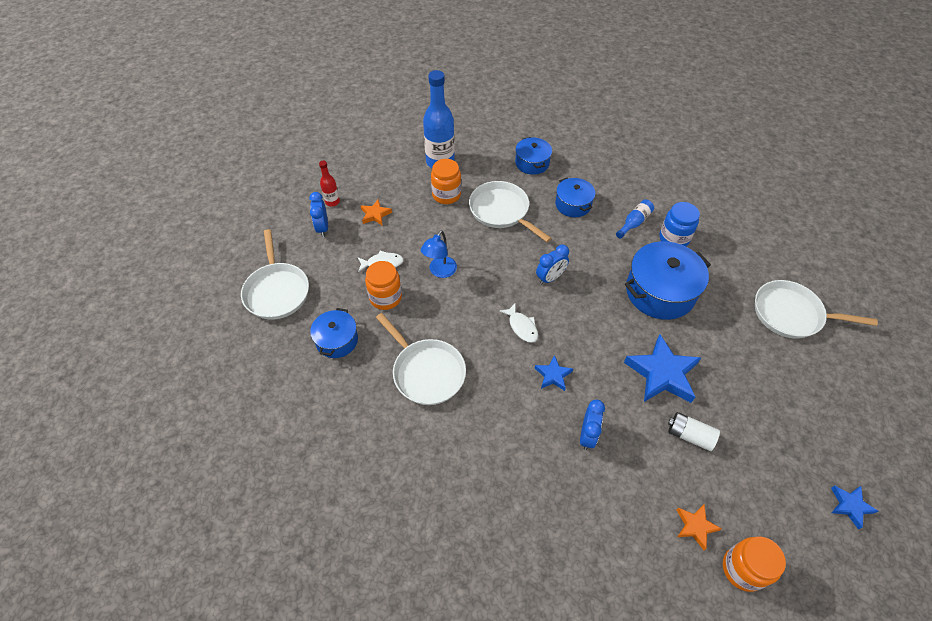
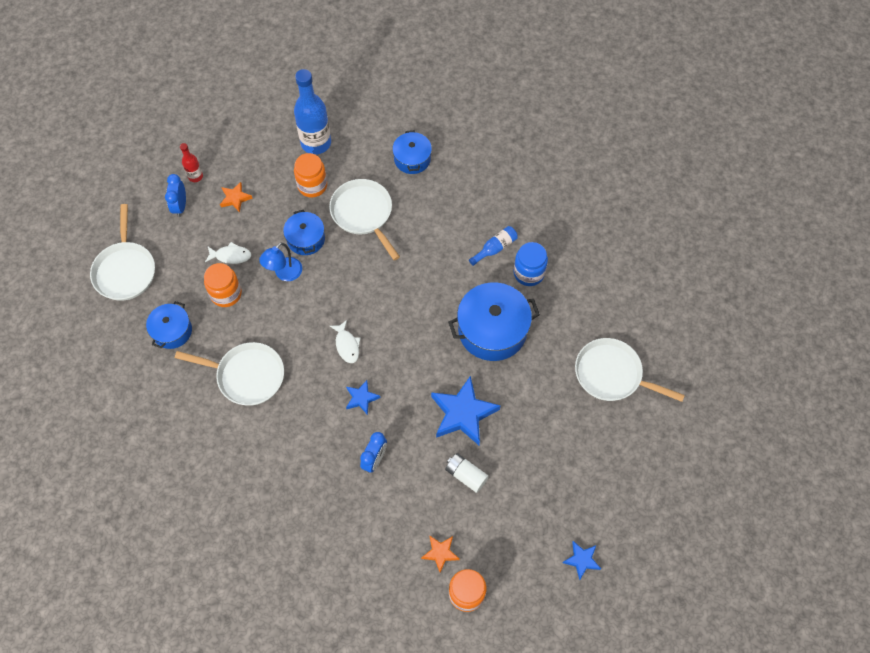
camera: 10 degrees right, 10 degrees up
white pan [376,313,466,405] -> white pan turned 45 degrees counterclockwise [175,342,284,406]
blue clock [536,245,569,285] -> none
blue pot [555,178,595,217] -> blue pot moved to [283,210,325,255]

